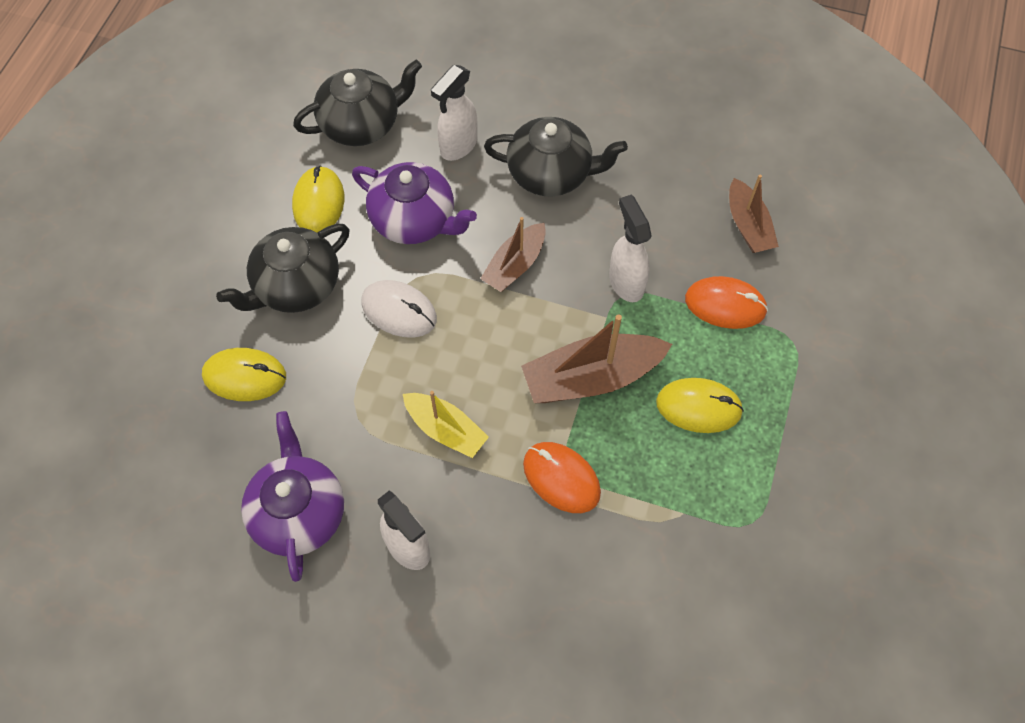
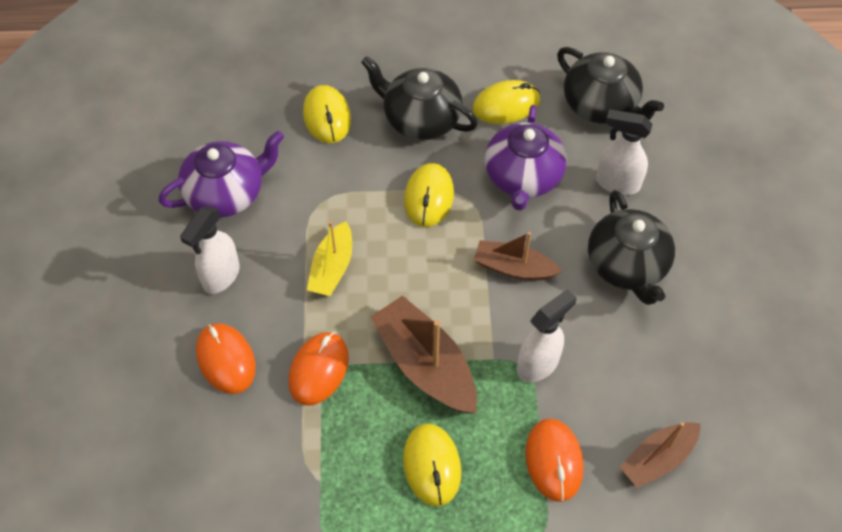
camera: 70 degrees right, 5 degrees down
white mouse [361,280,437,338] -> yellow mouse [404,163,454,227]
none -> orange mouse [196,323,256,394]

